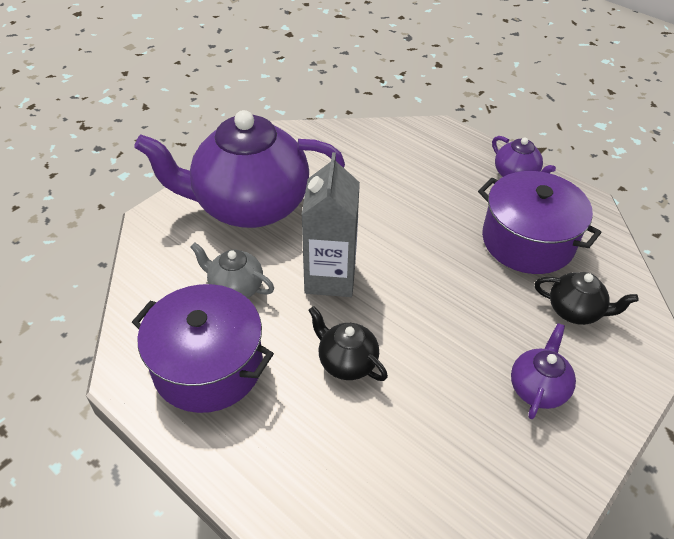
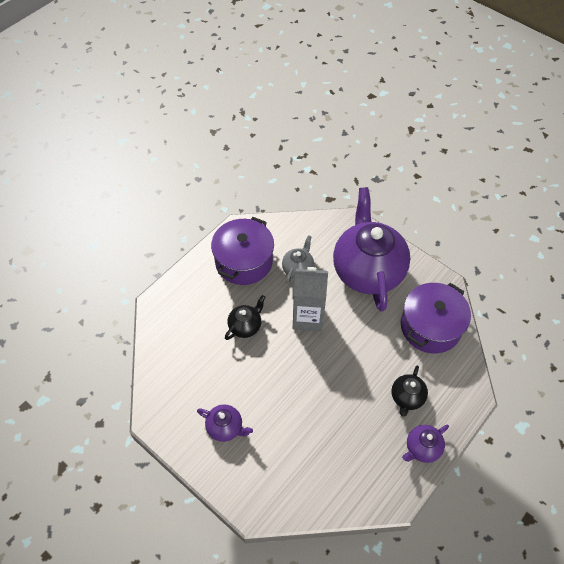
camera: 90 degrees right, 10 degrees up
purple pot [478,171,601,274] -> purple pot moved to [401,283,471,353]
black teapot [535,272,639,325] -> black teapot moved to [391,366,428,417]

